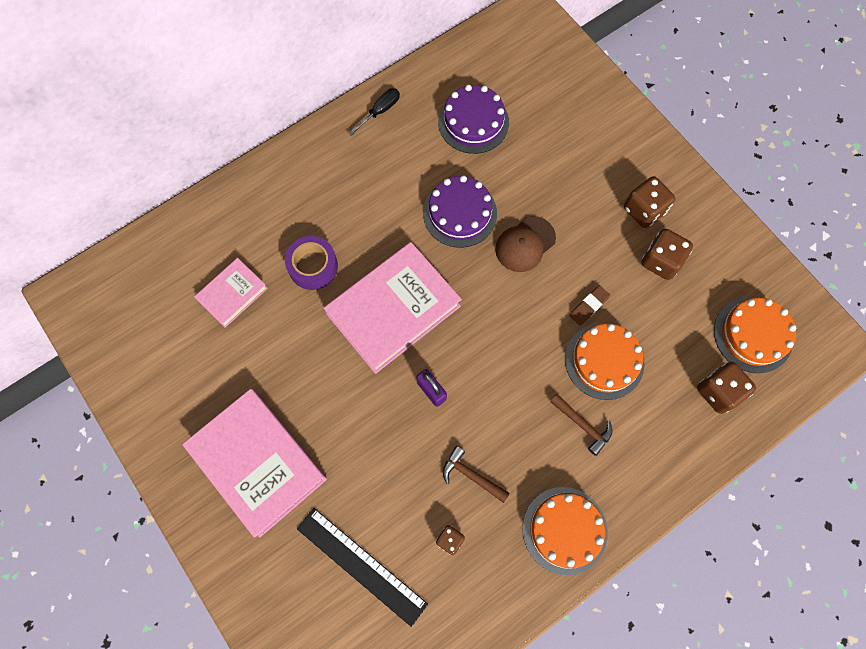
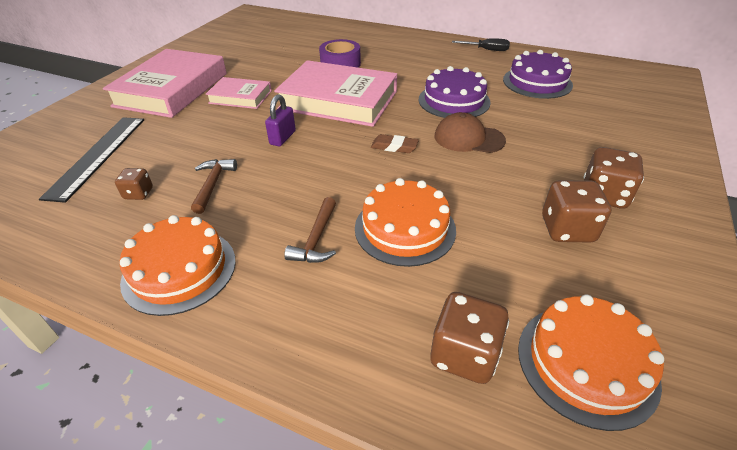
camera: 60 degrees right, 30 degrees down
pink book [194,258,268,328] -> pink book moved to [206,77,271,109]
brown eraser [569,285,610,326] -> brown eraser moved to [371,134,419,153]

